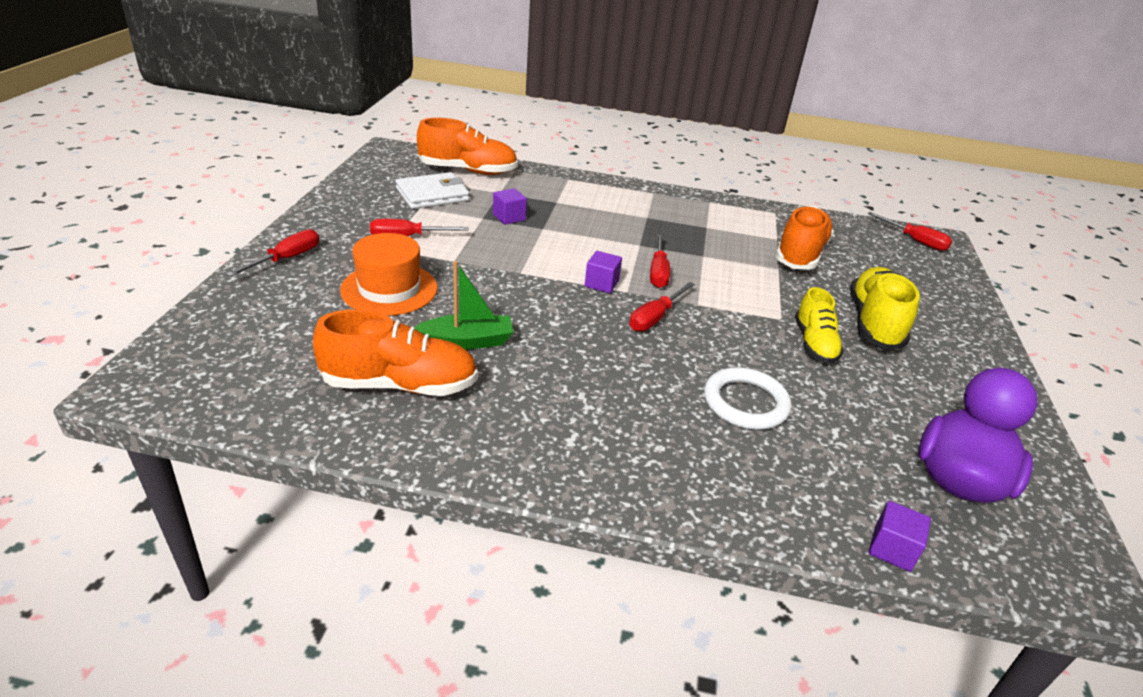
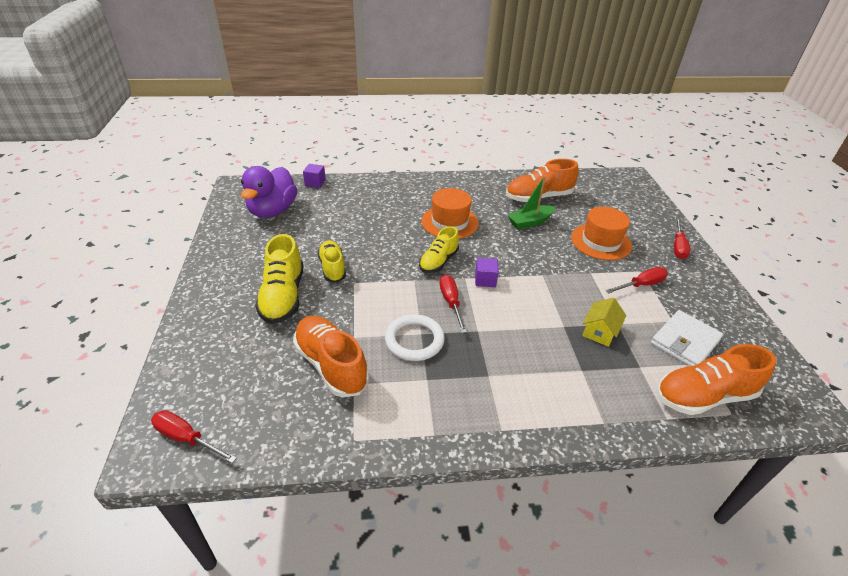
camera: 165 degrees right, 5 degrees up
purple cube [493,188,527,225] -> yellow house [582,297,626,347]
red screwdriver [629,282,695,331] -> yellow shoe [419,226,459,273]
white ring [704,367,791,430] -> white ring moved to [385,314,445,361]
orange shoe [775,206,834,270] -> orange shoe turned 135 degrees clockwise [293,316,369,398]
none -> orange hat [421,188,479,239]

